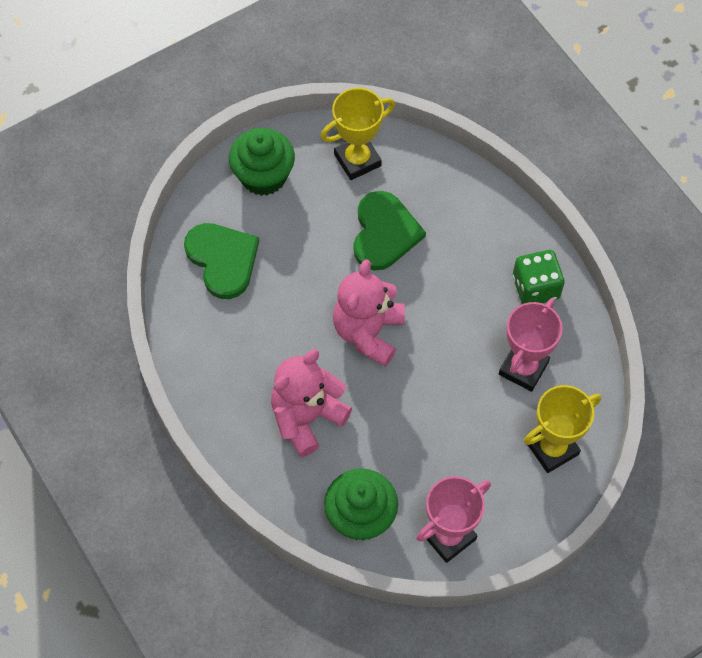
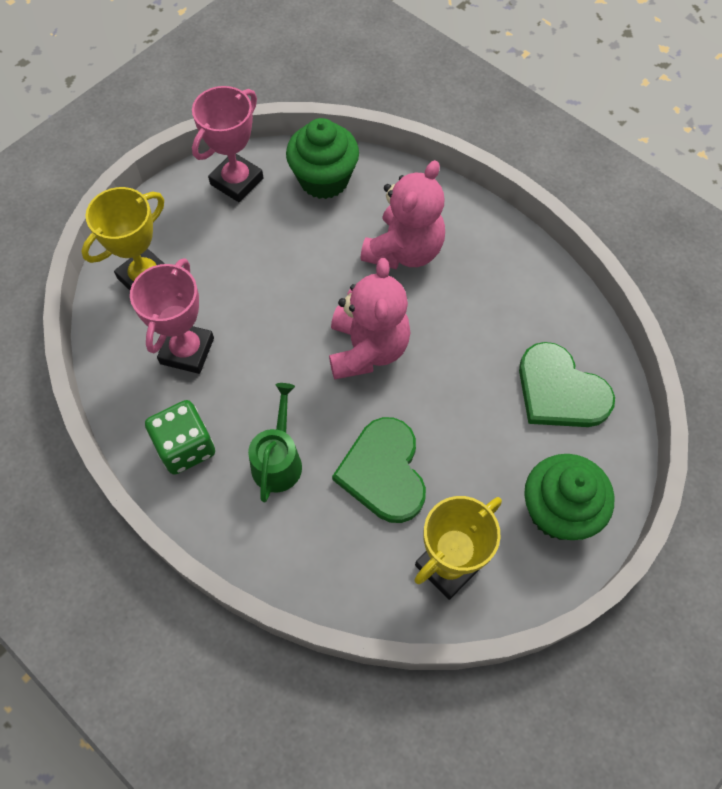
camera: 165 degrees right, 0 degrees up
none -> green watering can [248,383,302,502]

